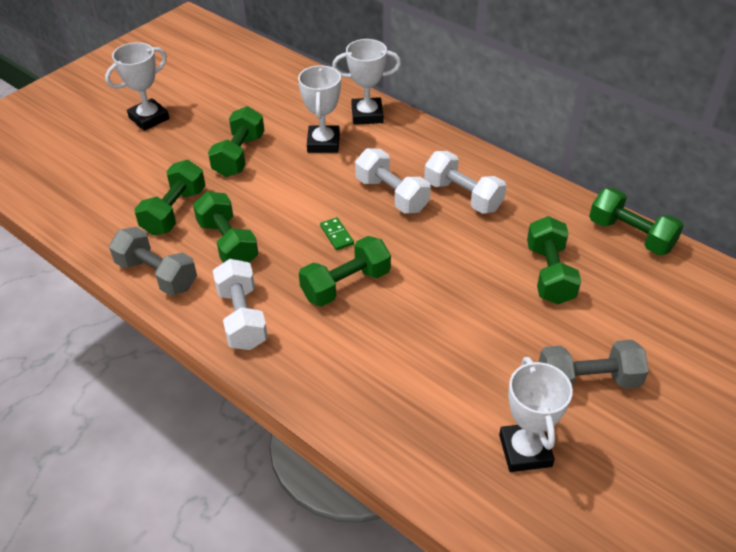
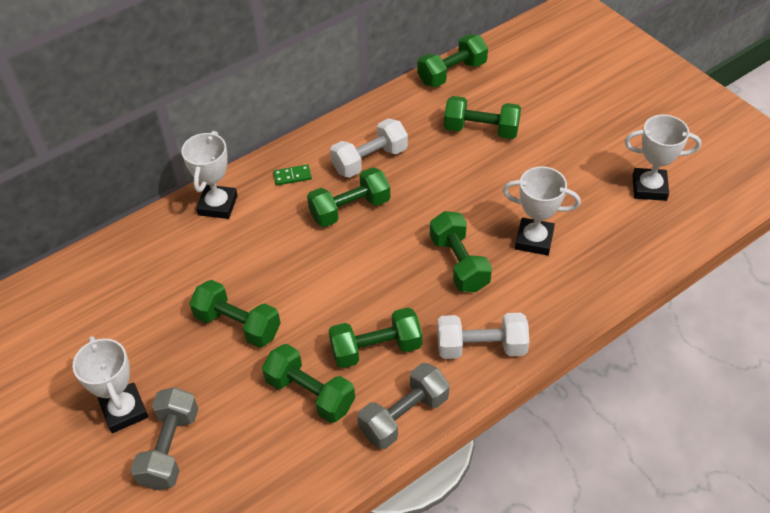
camera: 75 degrees left, 5 degrees up
white trophy [298,65,341,153] -> white trophy moved to [503,166,581,256]
green domino [320,217,354,250] -> green domino moved to [273,164,312,185]
white dumbbell [355,148,431,213] -> green dumbbell [307,167,390,227]
grey dumbbell [539,340,649,389] -> grey dumbbell moved to [131,387,198,490]

